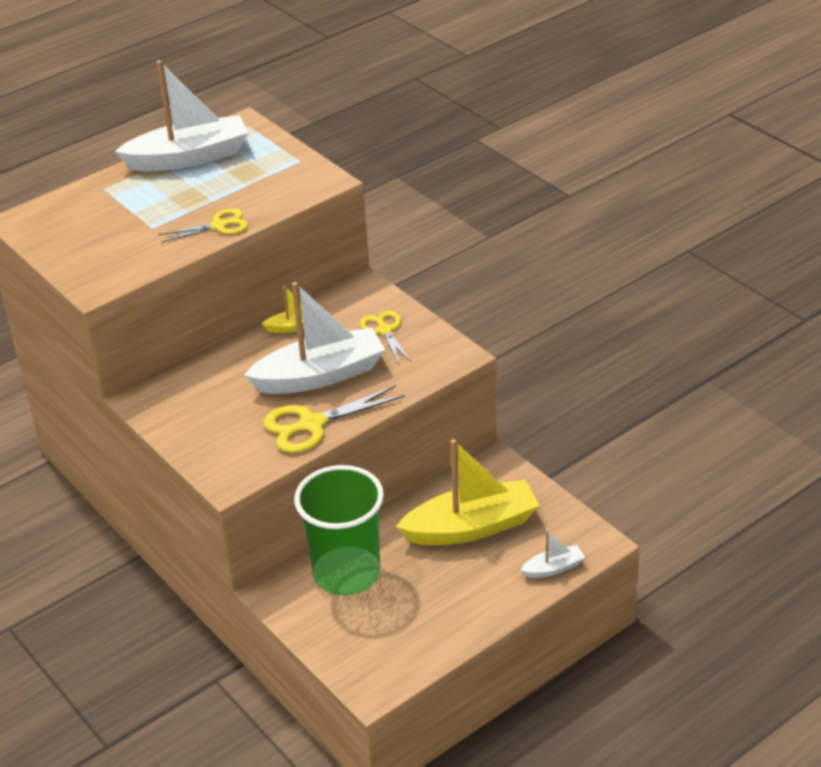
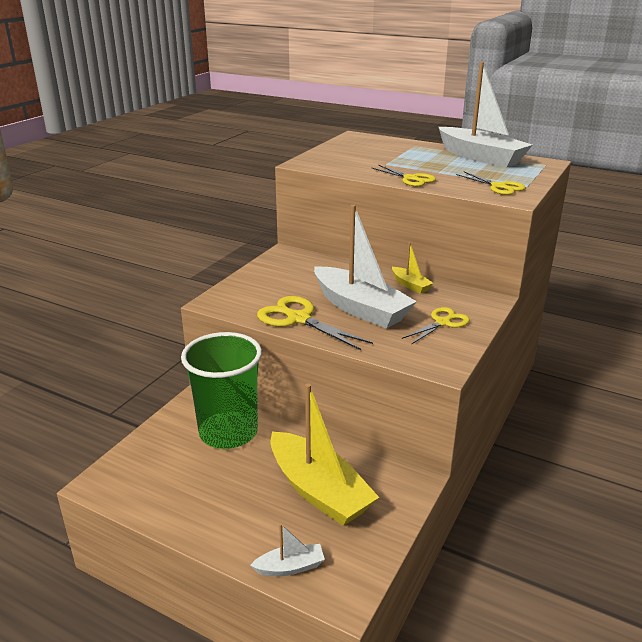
camera: 65 degrees right, 10 degrees down
white boat [520,530,585,578] -> white boat turned 60 degrees counterclockwise [250,523,325,576]
none -> yellow scissors [456,171,526,195]

